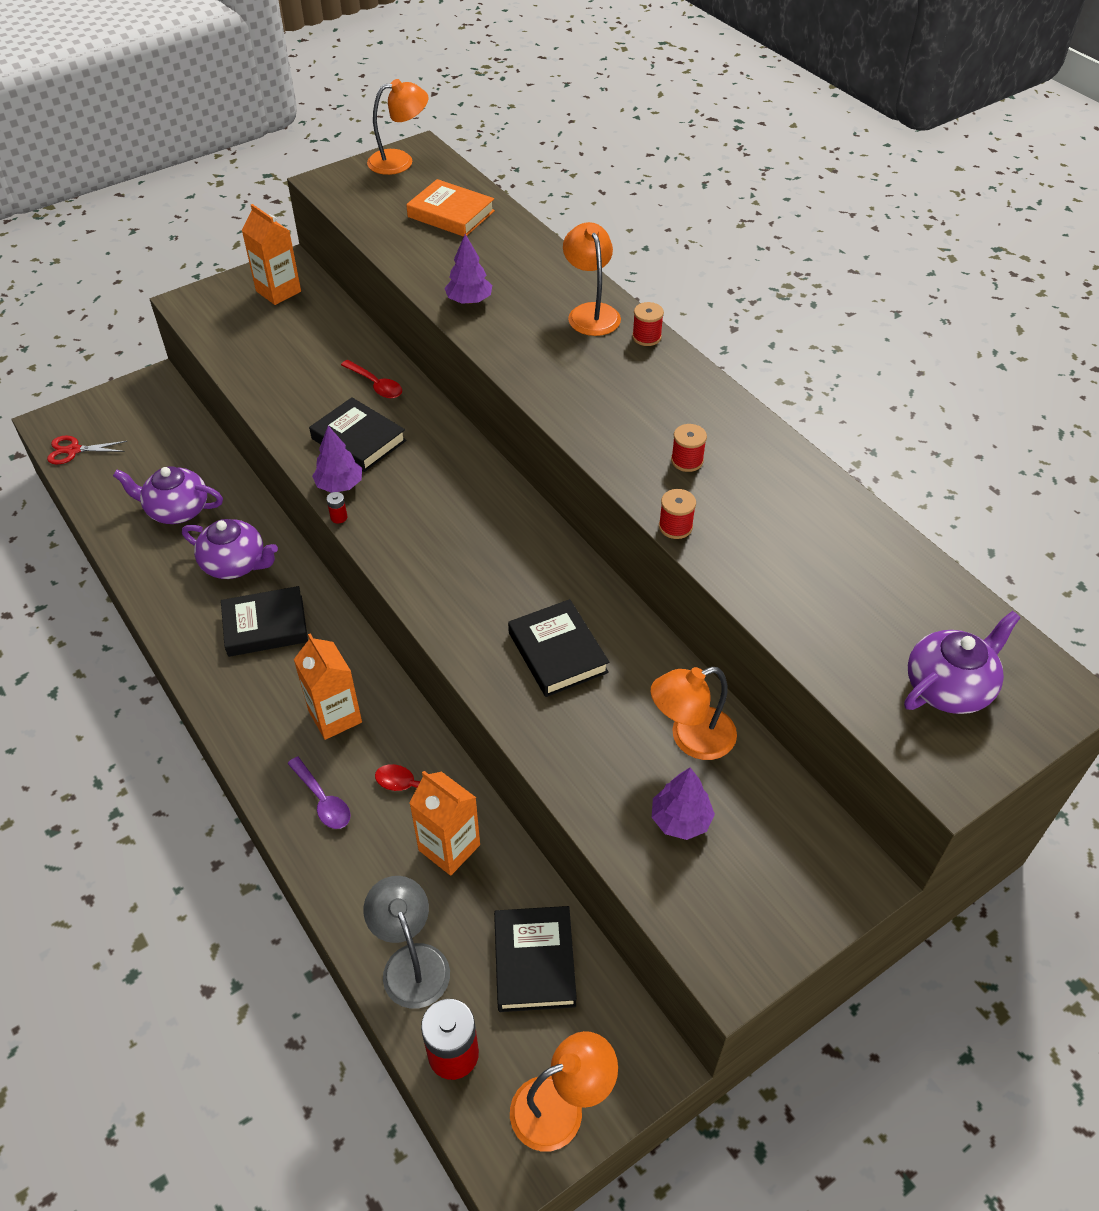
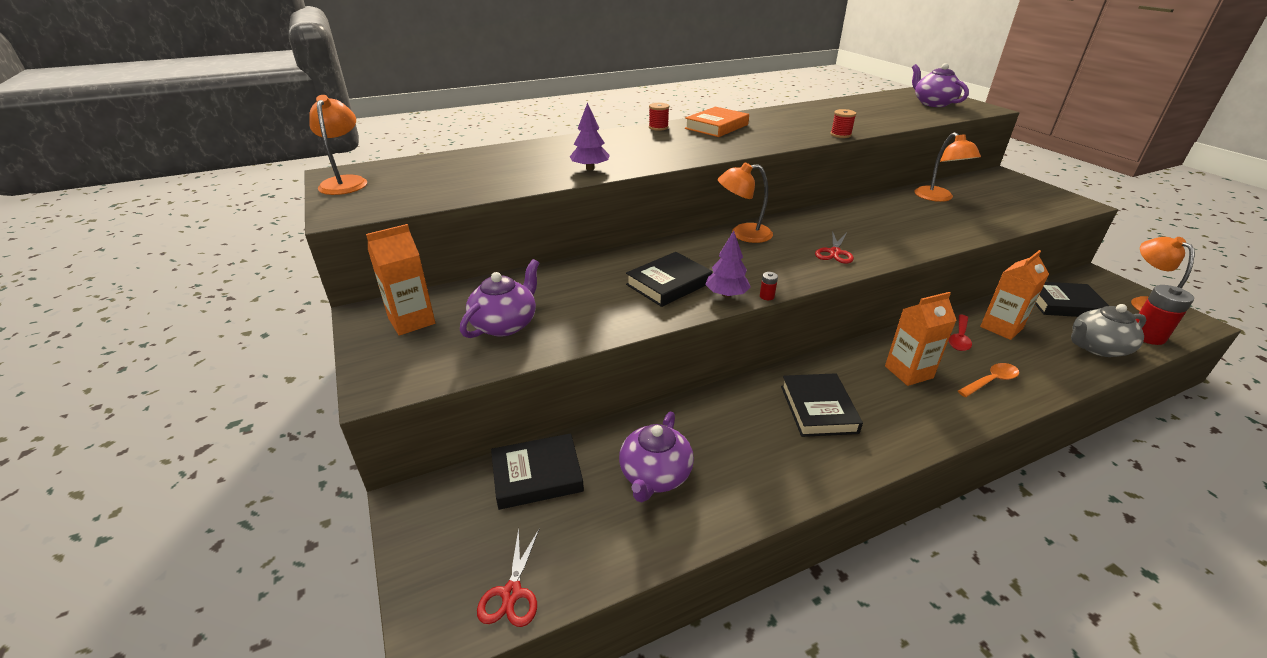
camera: 80 degrees left, 15 degrees down
purple teapot [182,519,278,579] -> purple teapot moved to [460,259,539,338]
purple spoon [287,756,351,829] -> orange spoon [958,363,1019,397]
red spoon [341,360,402,398] -> none
grey lamp [364,876,450,1009] -> grey teapot [1071,304,1146,357]
orange book [406,179,495,237] -> orange book moved to [685,107,749,137]
black book [508,599,609,697] -> black book moved to [491,433,584,510]
orange lamp [563,222,621,336] -> orange lamp moved to [717,162,773,243]
purple tree [652,767,715,840] -> none
red spool [671,424,707,472] -> none
none -> red scissors [815,231,854,264]

